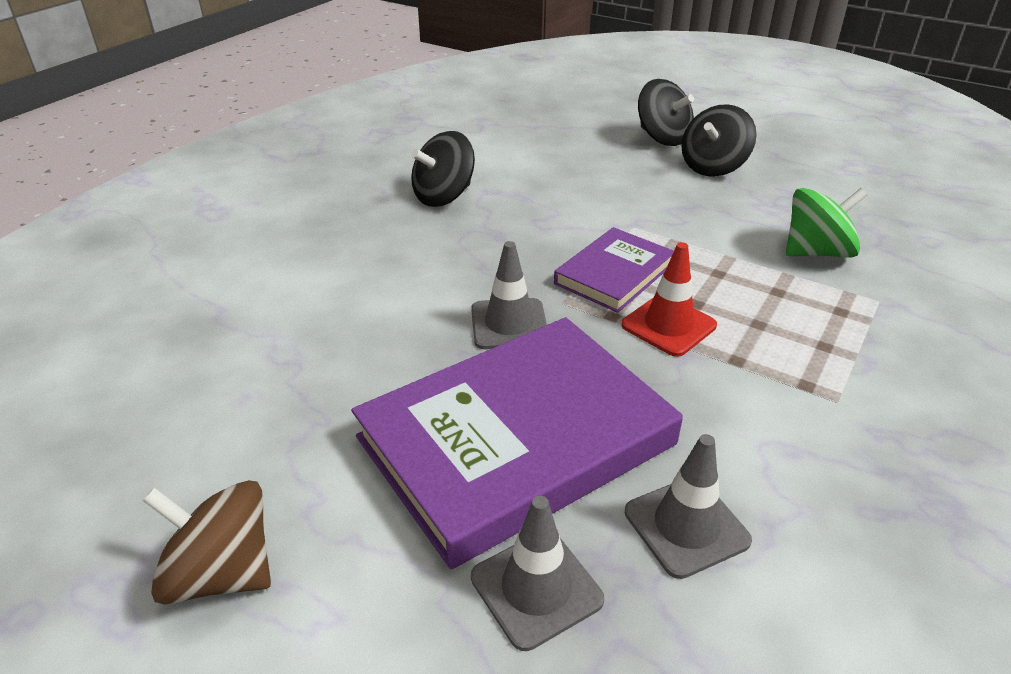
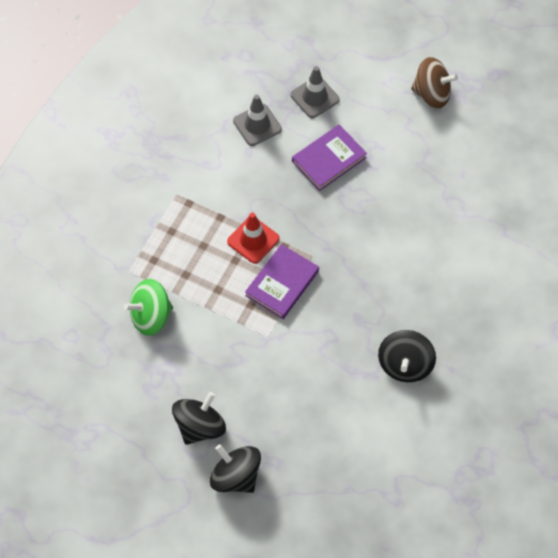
camera: 175 degrees right, 25 degrees up
purple book [351,317,683,569] -> purple book [292,125,367,191], size x0.52
black spinning top [411,131,475,207] -> black spinning top turned 150 degrees clockwise [378,330,436,382]
grey traffic cone [471,241,547,349] -> none

